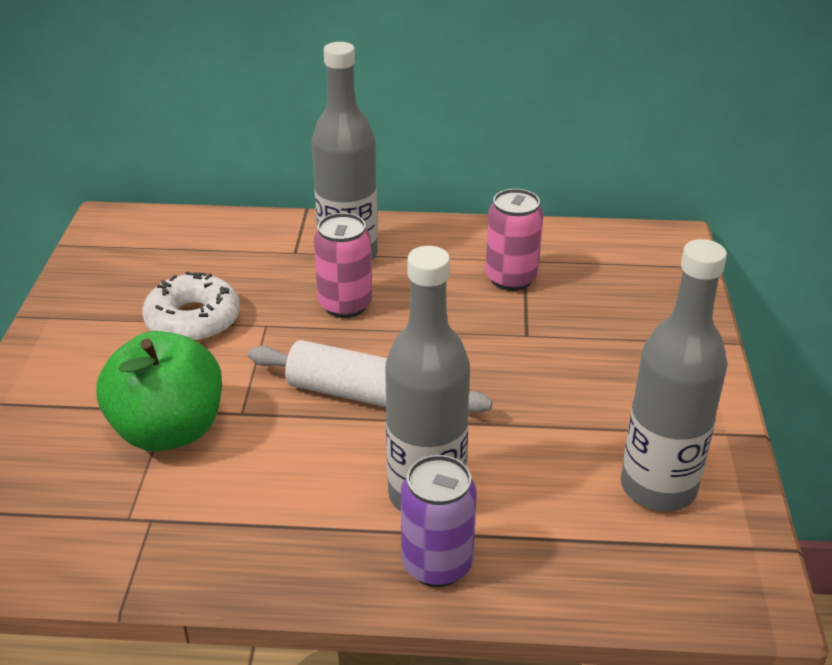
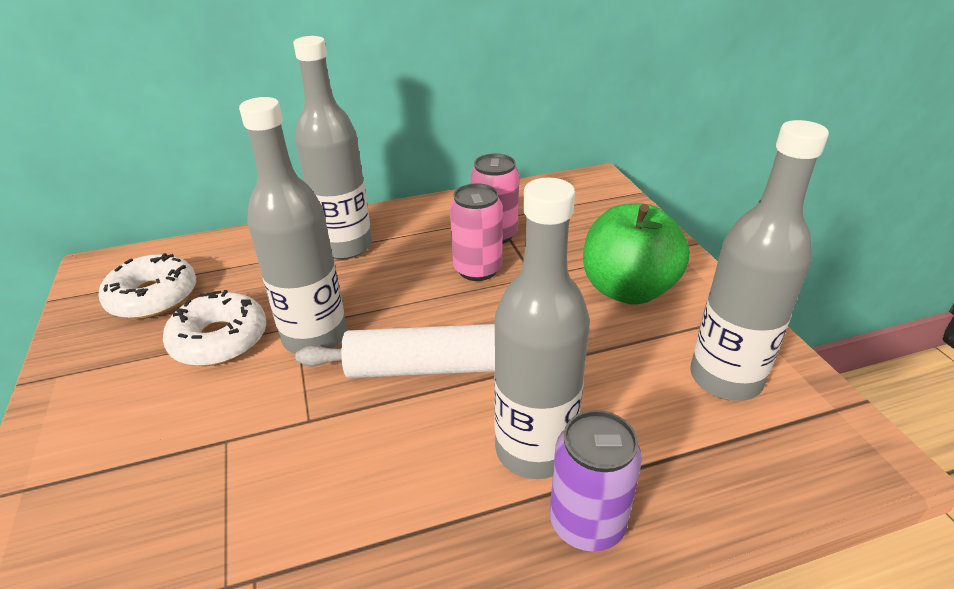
camera: 20 degrees left, 0 degrees up
green apple [96,331,222,451] -> green apple moved to [583,204,690,305]
pink can [314,213,372,318] -> pink can moved to [450,183,503,281]
none -> white donut [98,253,196,319]
none -> grey bottle [239,97,347,354]

